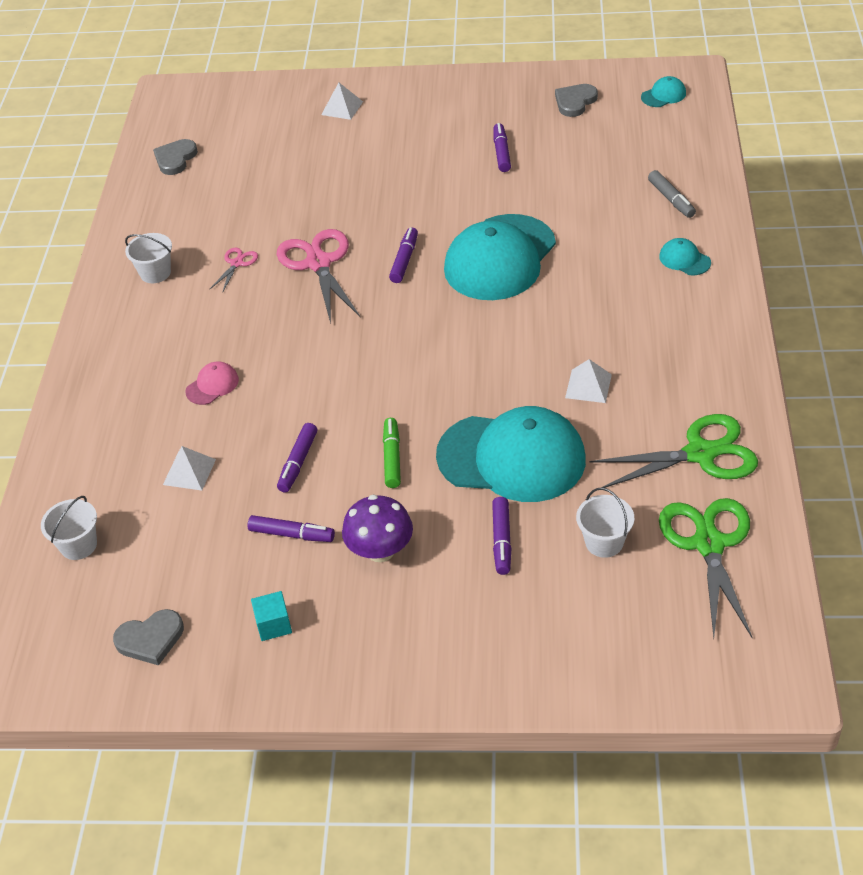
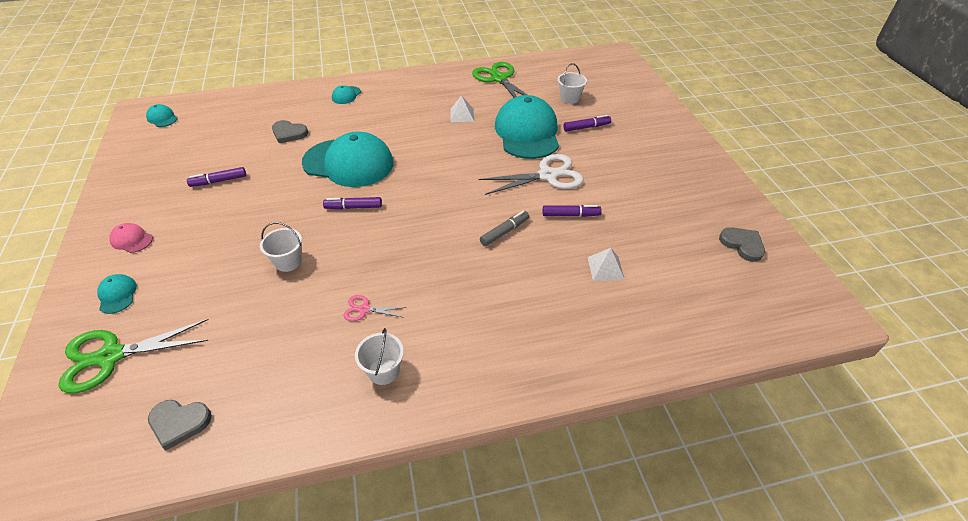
camera: 110 degrees left, 0 degrees up
white bucket [41,496,97,560] -> white bucket moved to [260,222,302,272]
pink cap [185,361,239,405] -> pink cap moved to [109,223,153,253]
purple marker [248,515,335,542] -> none
turquoise cube [251,591,292,641] -> none
pink scissors [276,229,360,324] -> none
white pyramid [321,83,363,120] -> turquoise cap [97,274,137,314]
purple mushroom [342,495,413,562] -> none
green marker [383,418,401,488] -> white scissors [479,154,584,195]
grey heart [555,84,598,117] -> grey heart moved to [272,120,308,143]
grey marker [648,170,696,218] -> grey marker moved to [480,211,529,246]
green scissors [659,498,753,638] -> green scissors moved to [59,319,209,393]

